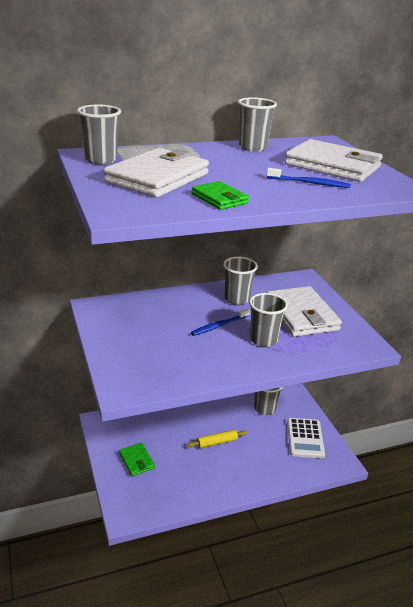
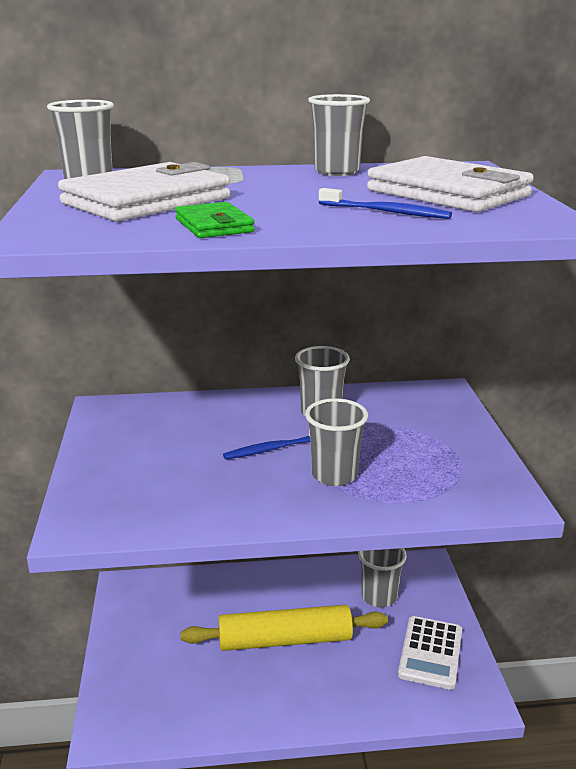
camera: 15 degrees right, 5 degrees down
green wallet [119,443,155,476] -> none
yellow rolling pin [187,430,247,448] -> yellow rolling pin [181,605,388,651], size x2.04
white wallet [266,286,342,337] -> none

